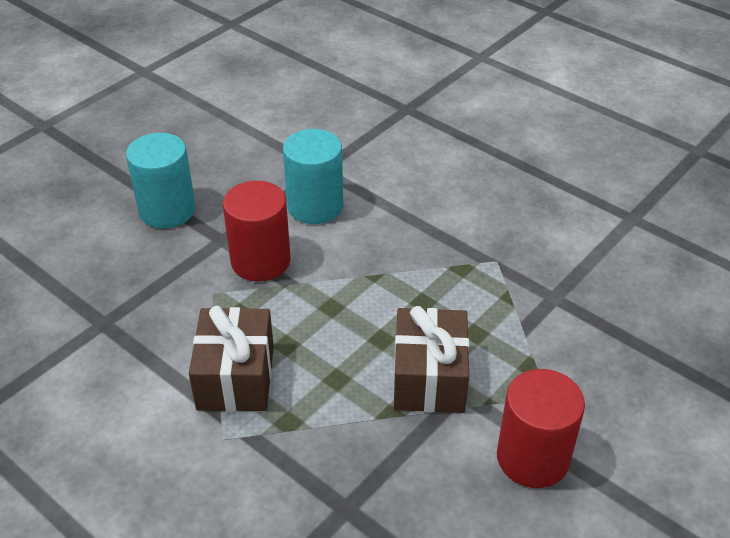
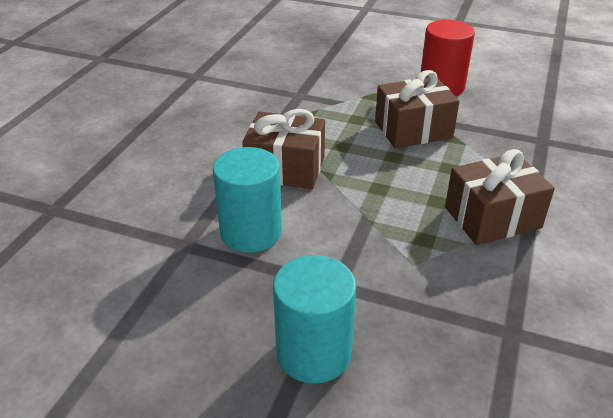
camera: 110 degrees left, 5 degrees down
red cylinder [223,181,291,282] -> none
none -> brown gift [242,109,325,189]

